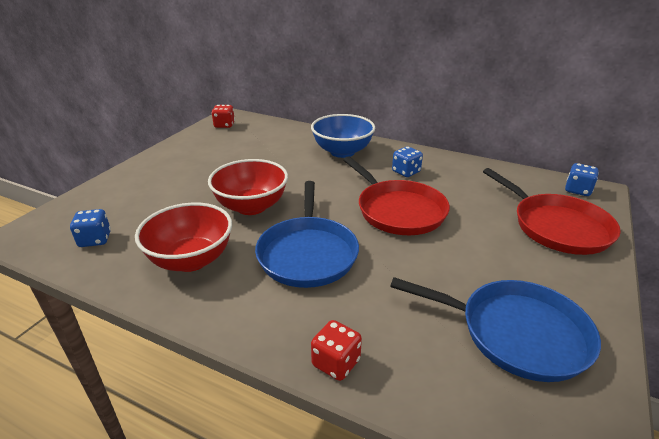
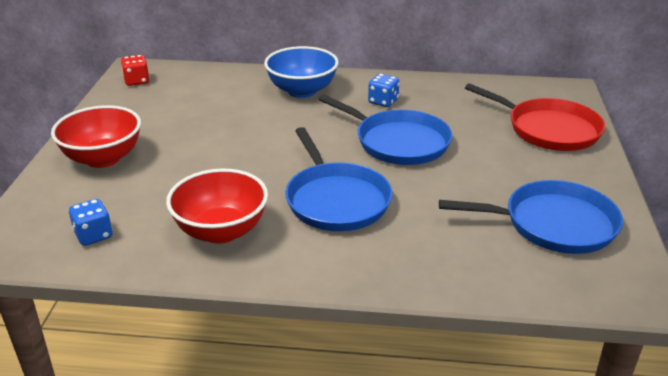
camera: 20 degrees left, 0 degrees up
red bowl [208,159,288,215] -> red bowl moved to [51,105,141,168]
red dice [311,320,362,381] -> none
red pan [343,156,450,235] -> blue pan [318,95,453,165]
blue dice [565,163,599,196] -> none

